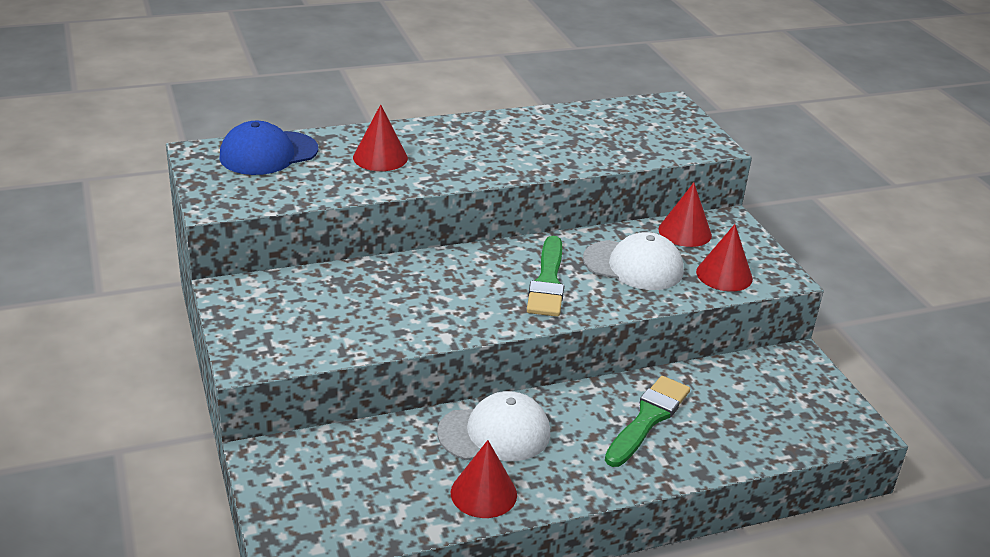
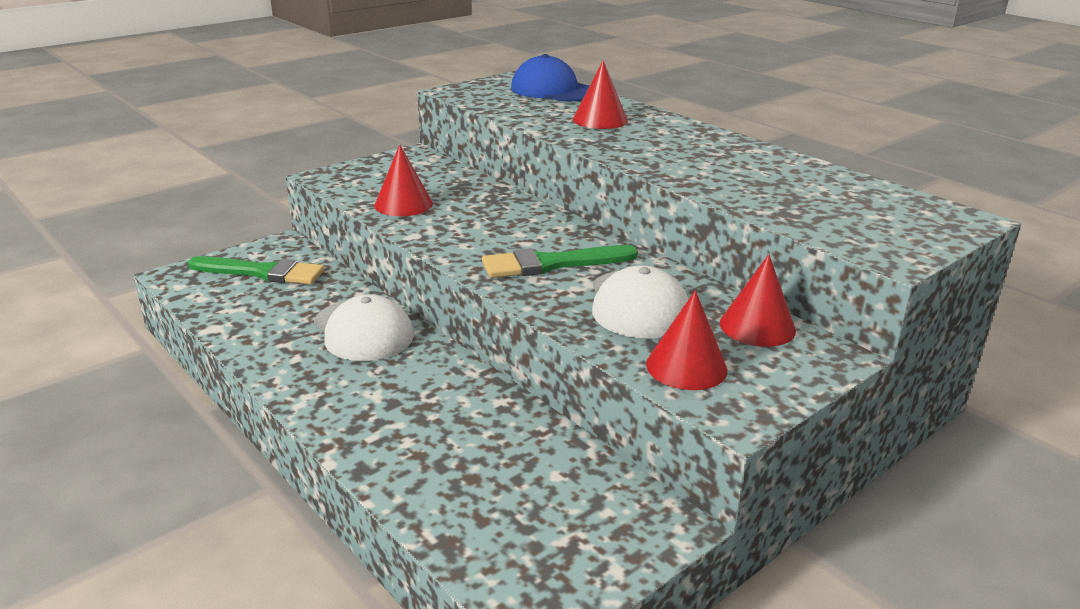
camera: 70 degrees right, 5 degrees down
red cone [451,440,517,518] -> red cone moved to [374,144,433,216]
green brush [605,376,690,467] -> green brush moved to [188,256,324,285]

